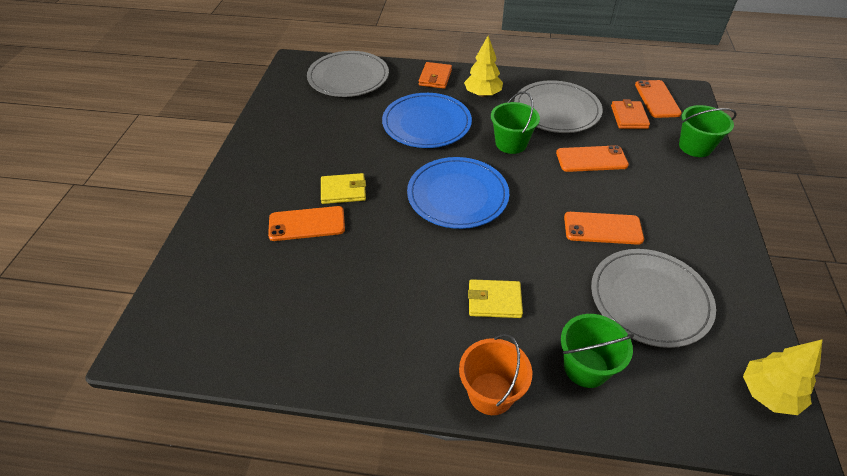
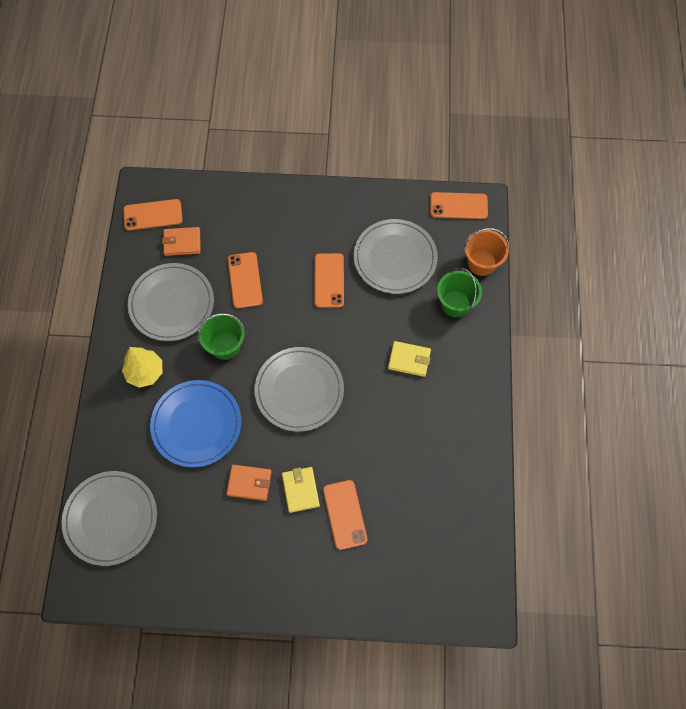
camera: 95 degrees left, 20 degrees up
blue plate [407,157,509,229] -> grey plate [254,347,344,432]
orange wallet [419,62,452,89] -> orange wallet moved to [226,465,272,501]
orange bucket [459,334,532,415] -> orange bucket moved to [464,228,509,276]
yellow wallet [468,279,523,318] -> yellow wallet turned 75 degrees counterclockwise [388,341,431,377]
green bucket [679,105,737,157] -> none
yellow tree [743,339,823,415] -> orange phone [430,192,488,219]

